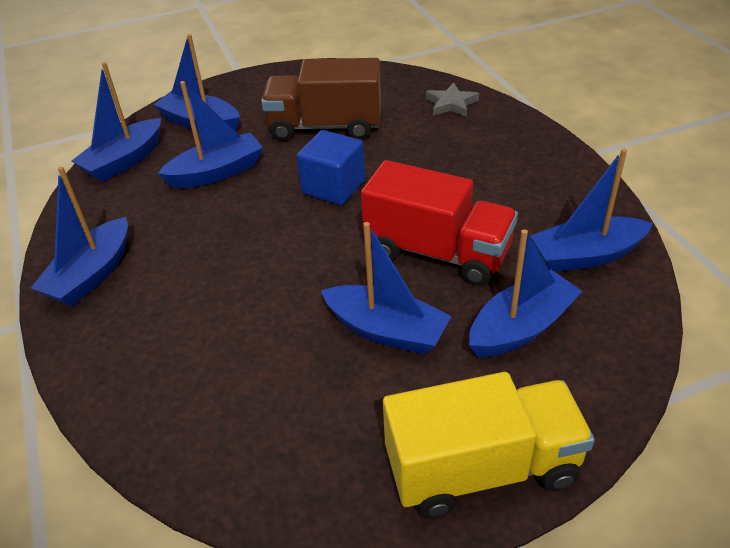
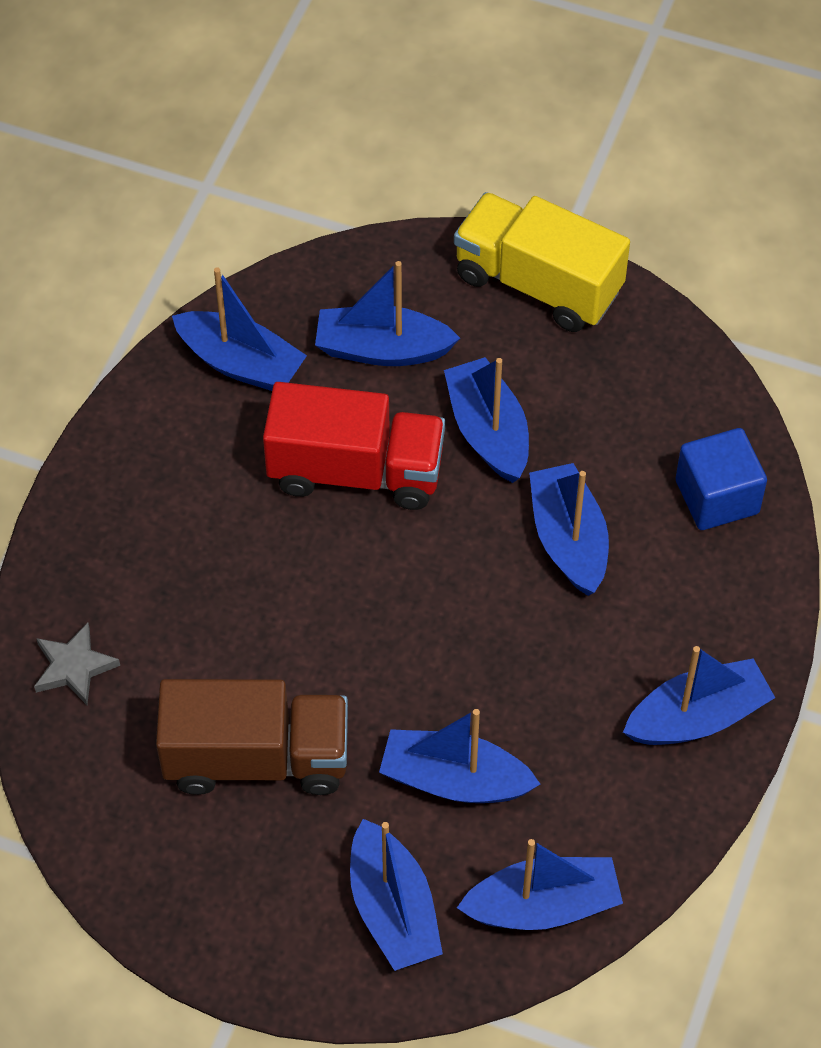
camera: 140 degrees left, 15 degrees up
brown truck [261,58,381,141] -> brown truck turned 45 degrees counterclockwise [156,679,348,795]
blue cube [297,130,365,205] -> blue cube moved to [675,428,767,530]
red truck [361,160,518,286] -> red truck turned 120 degrees clockwise [263,382,445,510]
none -> blue boat [529,463,609,596]

